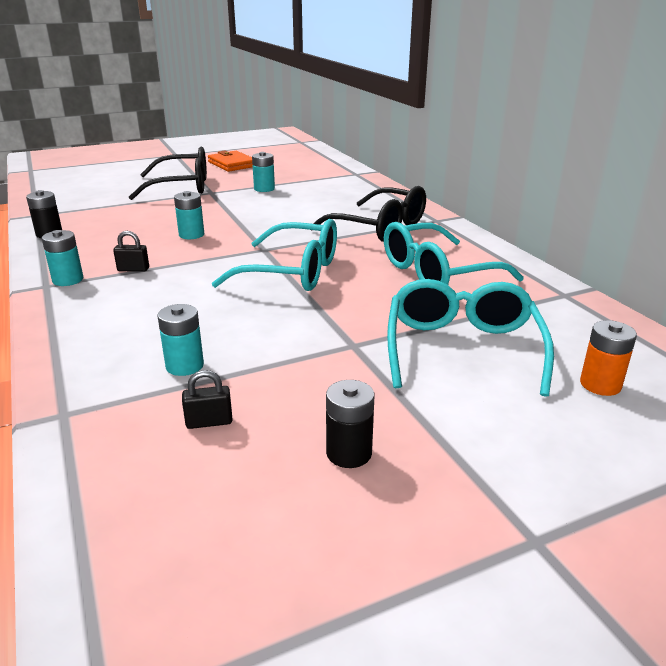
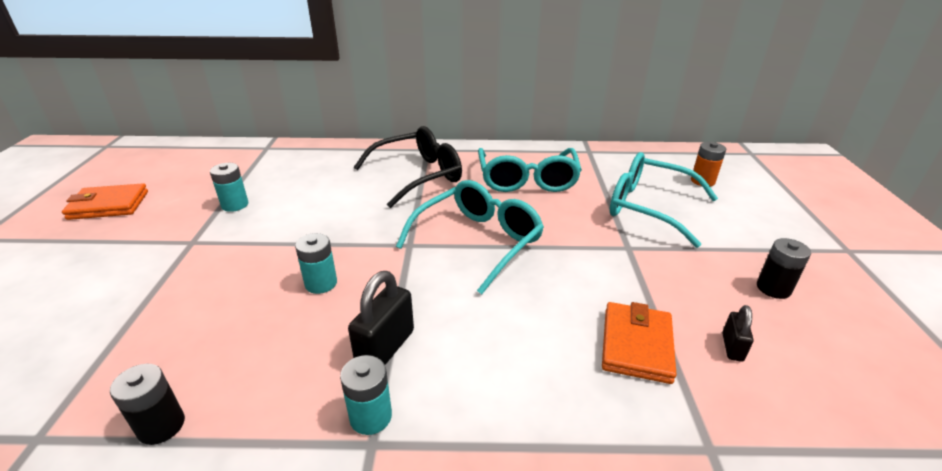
camera: 65 degrees left, 5 degrees up
black padlock [113,231,149,272] -> black padlock [348,271,414,365], size x1.78
black glasses [129,147,207,200] -> none
turquoise battery [157,304,204,376] -> orange wallet [602,302,677,384]

